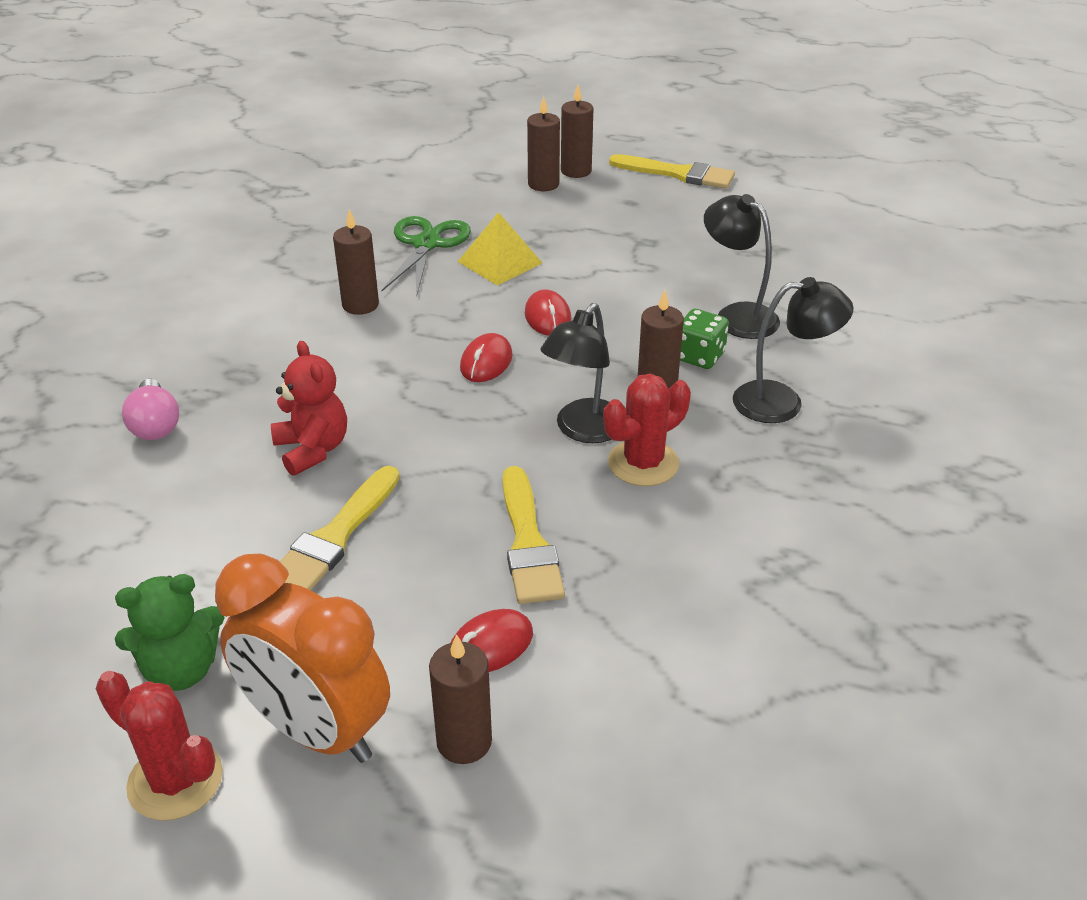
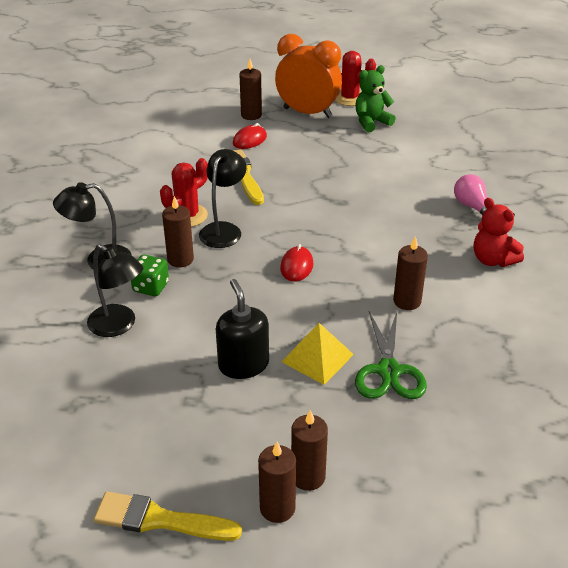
camera: 170 degrees right, 0 degrees up
red teddy bear [271,341,347,476] -> red teddy bear moved to [474,198,524,267]
yellow brush [280,466,400,591] -> none
red mouse [525,289,571,336] -> none
none -> black soap dispenser [216,279,269,379]

